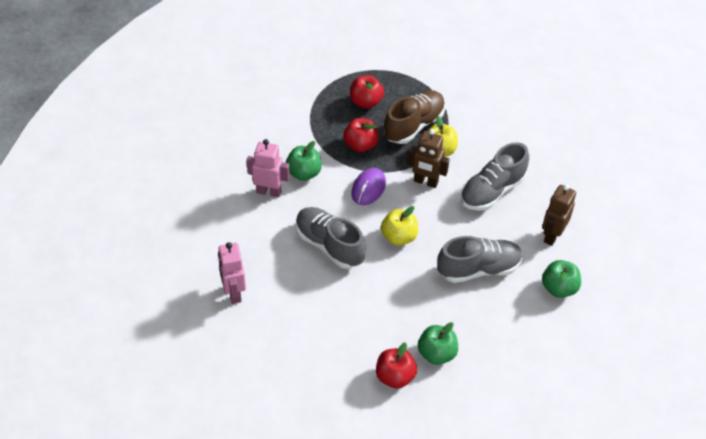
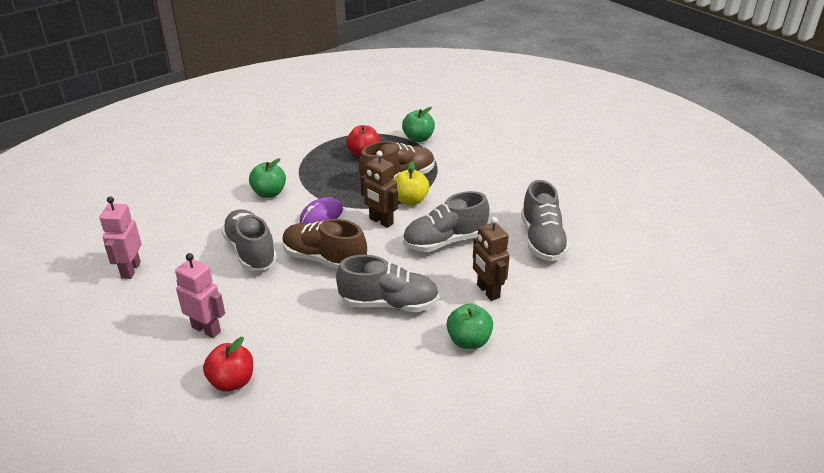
camera: 20 degrees right, 15 degrees down
pink robot [246,139,290,197] -> pink robot moved to [175,253,225,338]
red apple [343,118,379,152] -> none
yellow apple [381,206,418,246] -> brown shoe [283,219,367,269]
green apple [418,322,458,365] -> green apple moved to [402,107,435,142]
brown robot [542,184,576,246] -> brown robot turned 75 degrees counterclockwise [473,217,510,301]
none -> grey shoe [521,180,570,261]

